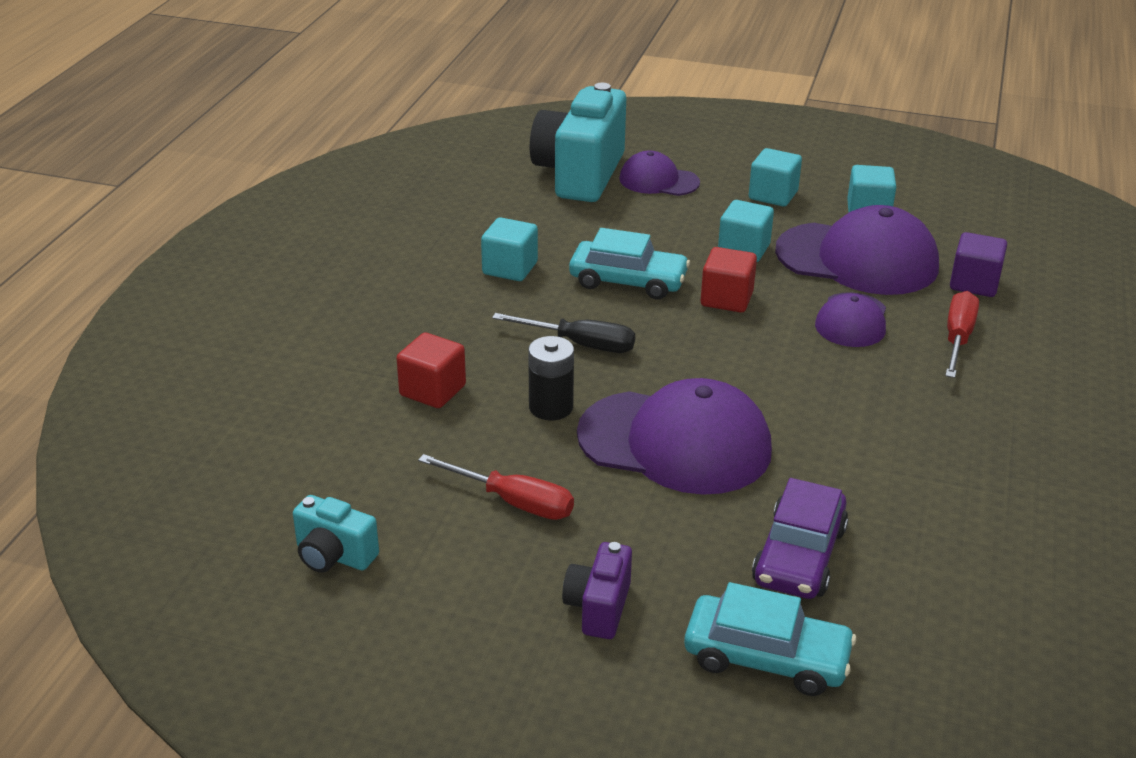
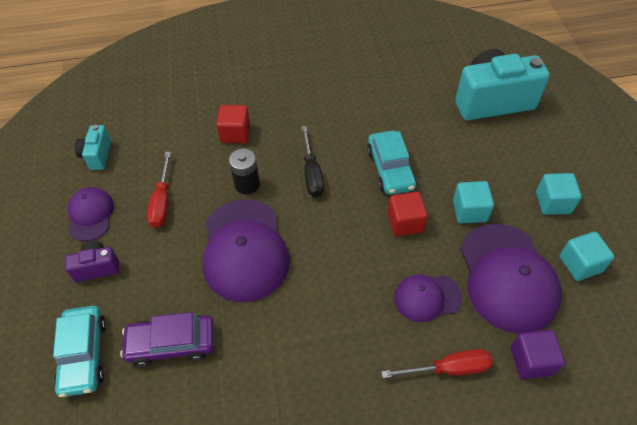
camera: 65 degrees right, 20 degrees up
turquoise cube [481,217,538,281] -> none
purple cap [619,151,700,196] -> purple cap moved to [67,187,114,241]

